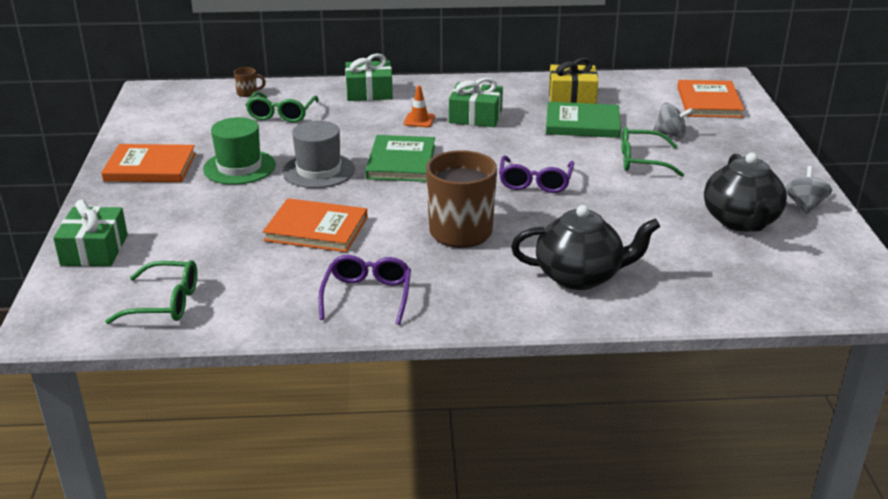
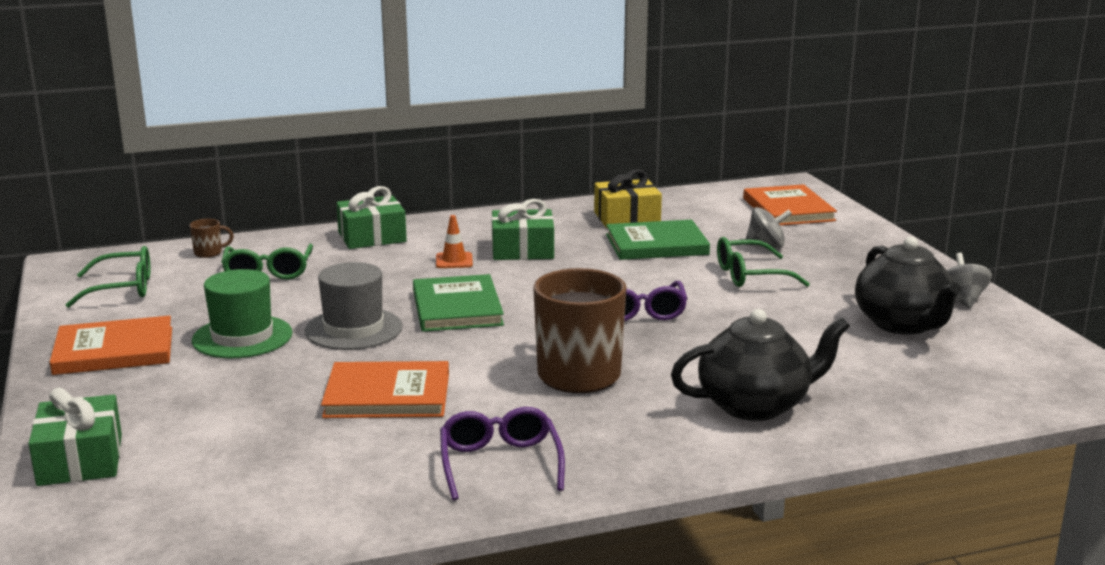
camera: 15 degrees left, 10 degrees down
green glasses [105,260,197,324] -> green glasses moved to [66,246,150,308]

